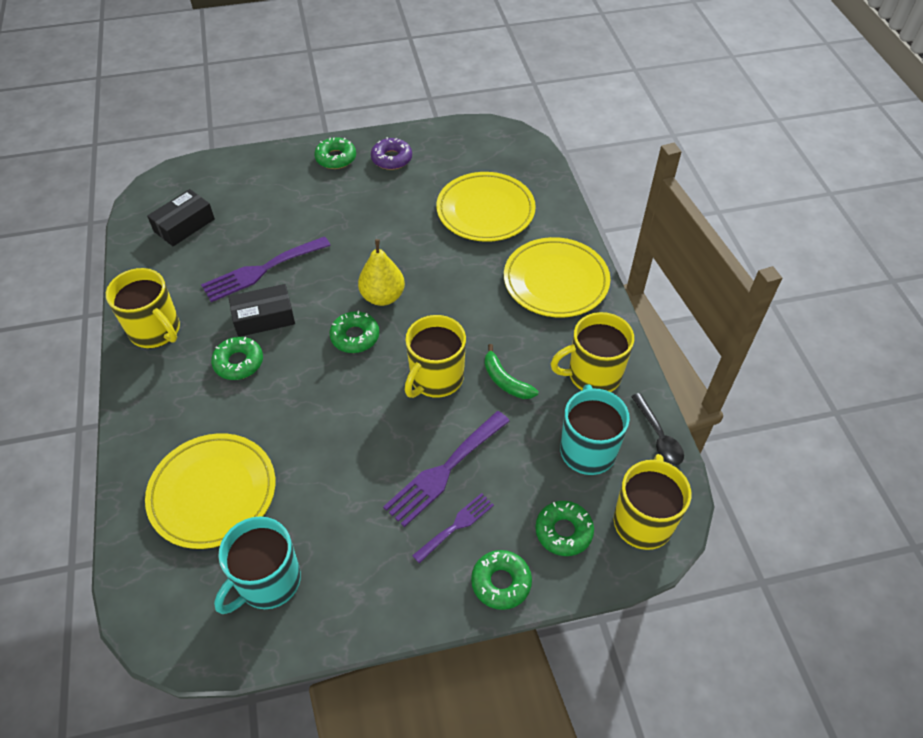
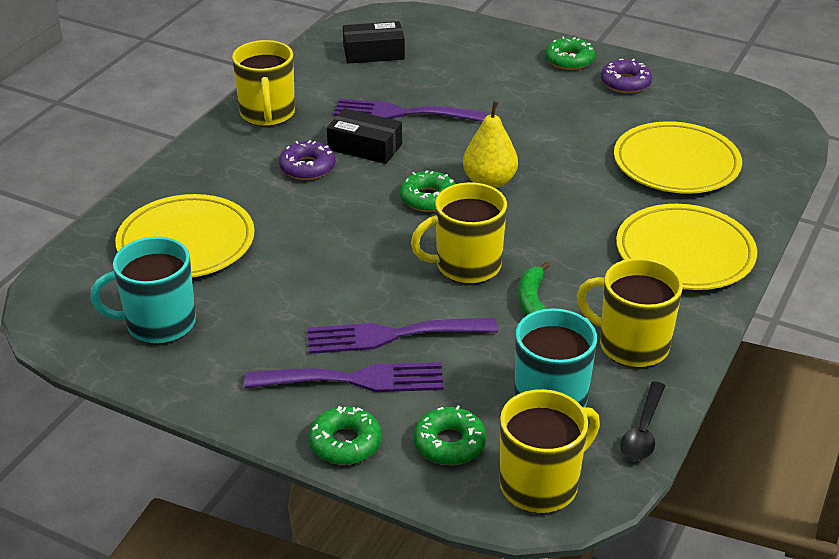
camera: 40 degrees right, 15 degrees down
green donut [211,337,263,380] -> purple donut [279,140,335,180]
purple fork [412,493,494,564] -> purple fork [245,362,444,392], size x1.70

